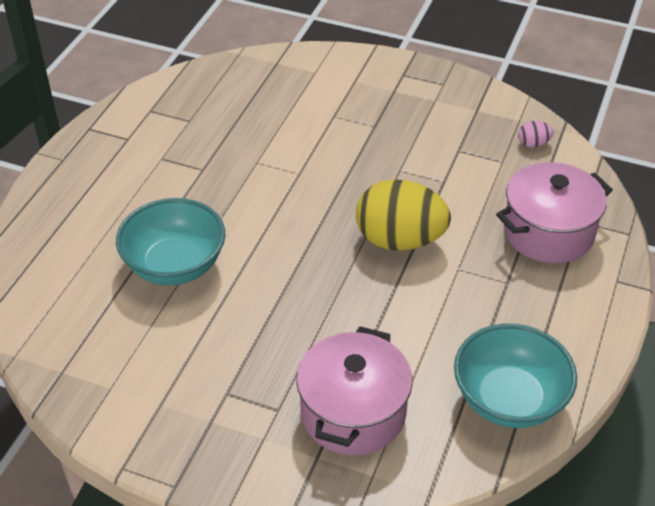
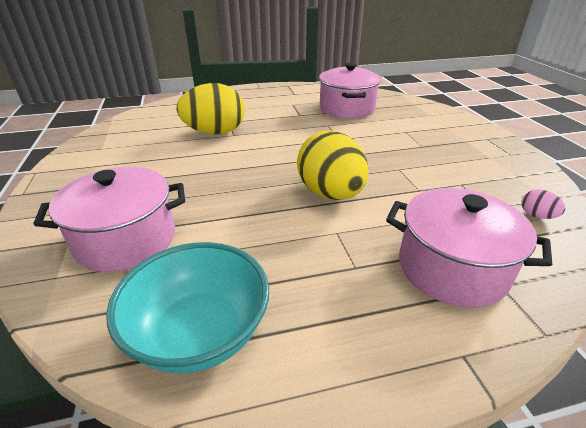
camera: 55 degrees right, 10 degrees down
turquoise bowl [116,198,225,285] -> yellow egg [176,83,245,134]
none -> pink pot [319,63,381,119]

